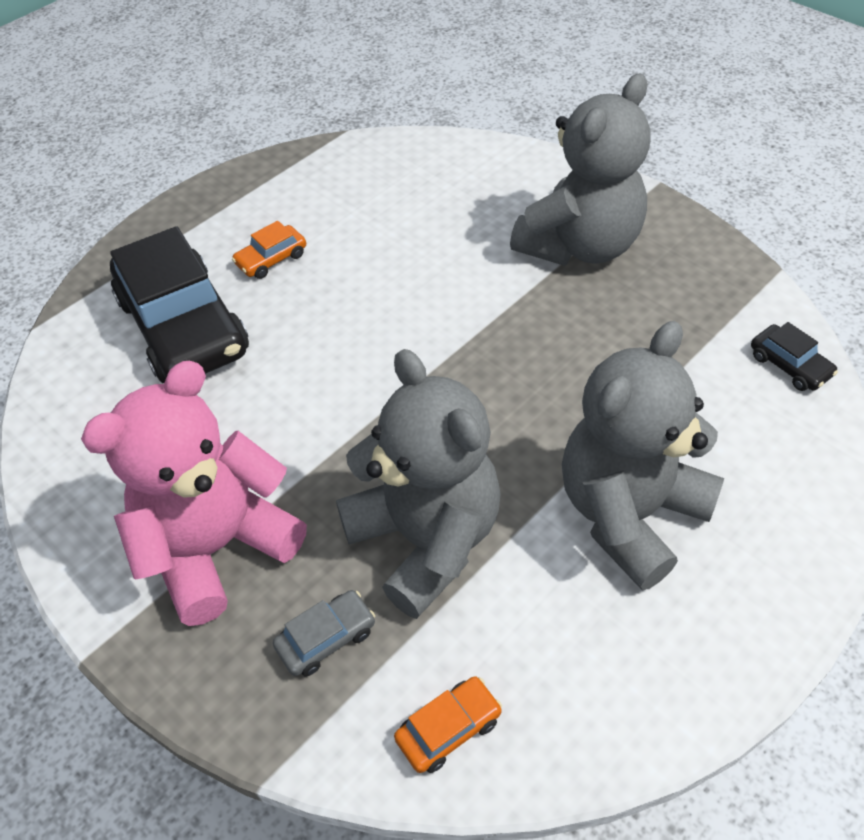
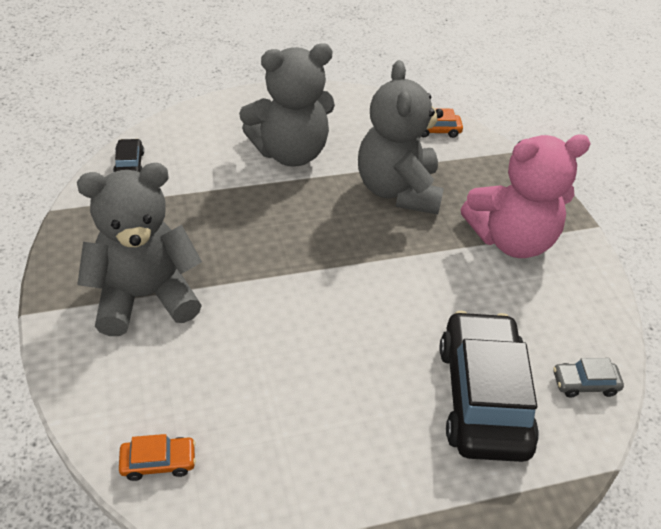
camera: 155 degrees left, 5 degrees down
orange car [232,221,306,279] -> orange car moved to [119,434,196,481]
grey car [273,590,375,676] -> grey car moved to [553,358,624,398]

